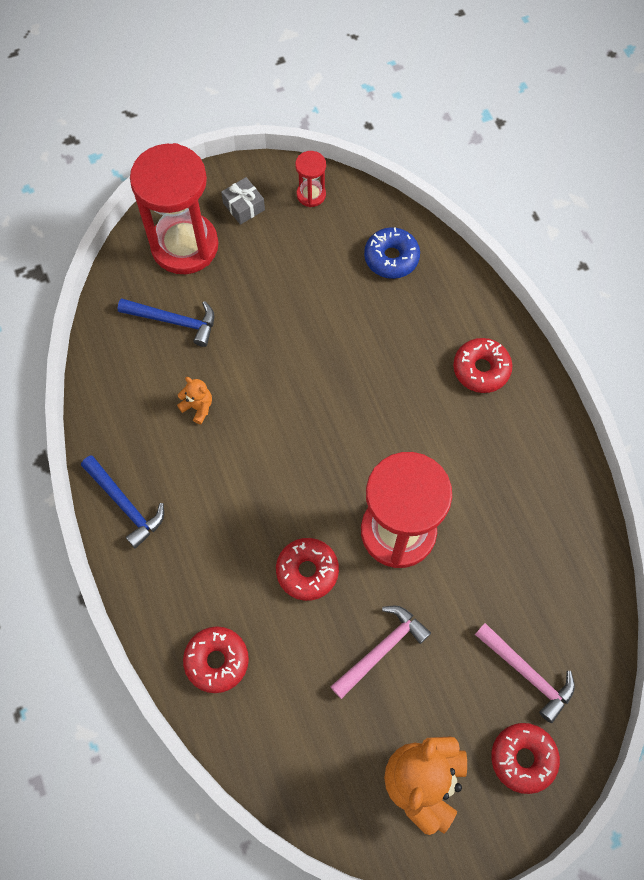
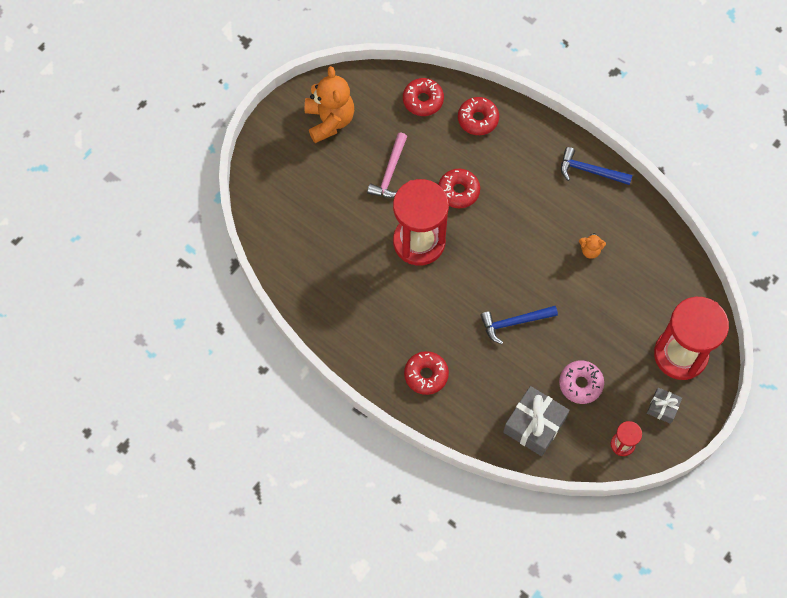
camera: 150 degrees right, 0 degrees up
blue hammer [117,298,214,347] -> blue hammer moved to [480,306,558,344]
blue donut [364,227,420,279] -> grey gift [503,386,570,456]
pink hammer [475,623,575,723] -> none
red donut [491,723,560,794] -> red donut moved to [403,78,444,116]
none -> pink donut [559,360,604,404]

